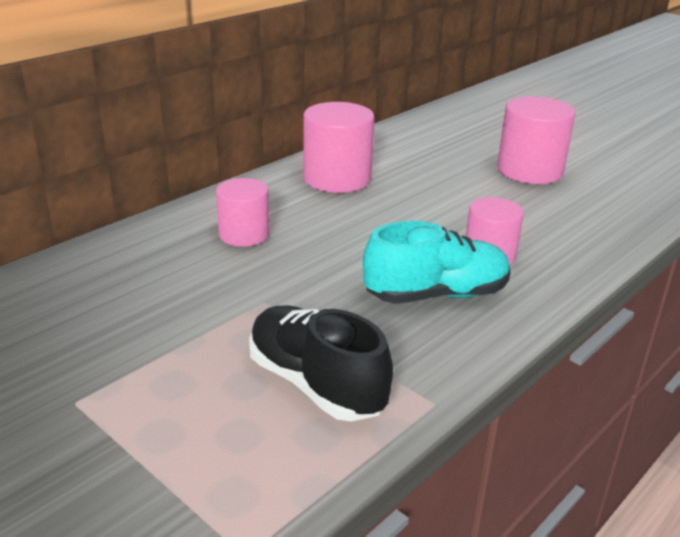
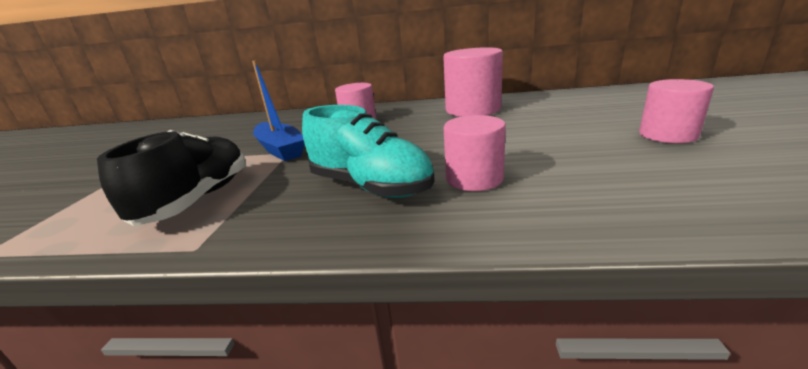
camera: 55 degrees right, 5 degrees down
pink cylinder [497,97,576,184] -> pink cylinder [639,79,714,143], size x0.65
none -> blue boat [252,60,305,161]

